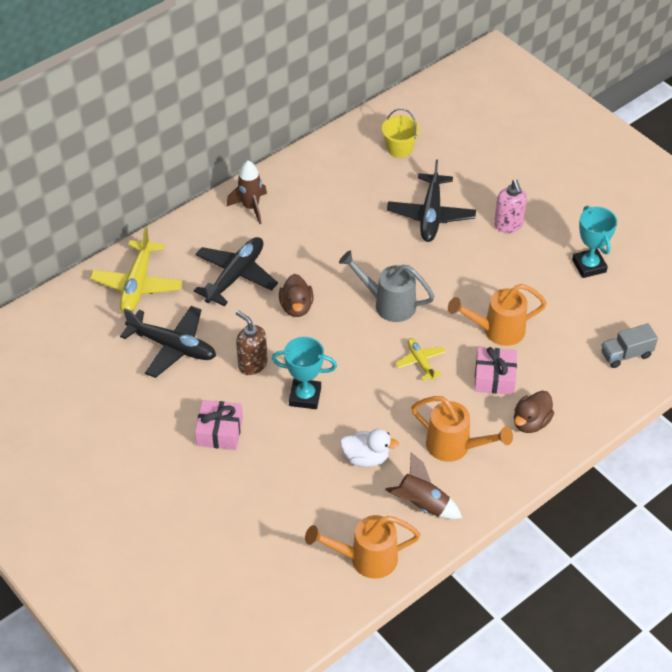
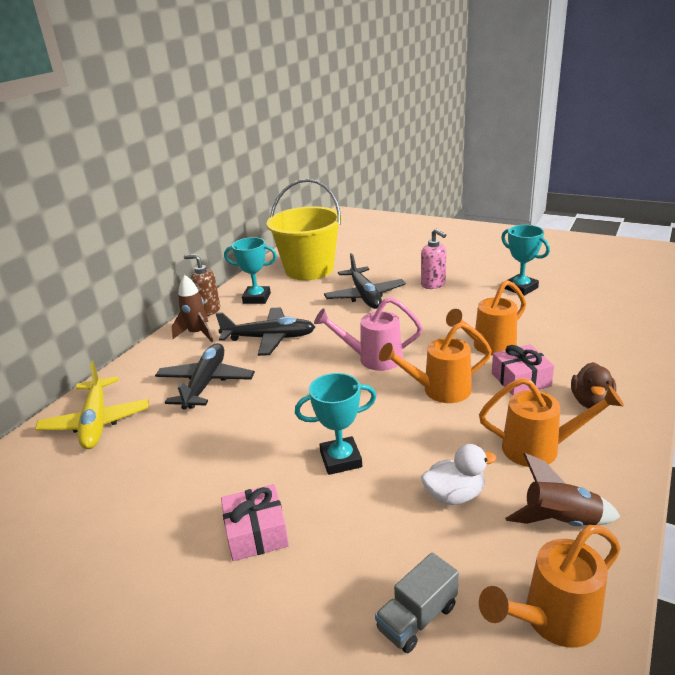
camera: 20 degrees left, 20 degrees down
black plane [120,306,216,378] -> black plane moved to [216,307,315,356]
brown soap dispenser [236,311,268,375] -> brown soap dispenser moved to [184,254,220,316]
brown duck [279,274,313,317] -> none
grey watering can [339,250,435,322] -> pink watering can [314,297,423,371]
yellow bucket [382,108,420,158] -> yellow bucket [267,179,342,280], size x2.19
yellow plane [395,338,446,381] -> orange watering can [379,322,492,403]
grey truck [601,323,658,368] -> grey truck moved to [375,552,459,653]
none -> turquoise trophy [224,237,277,304]

